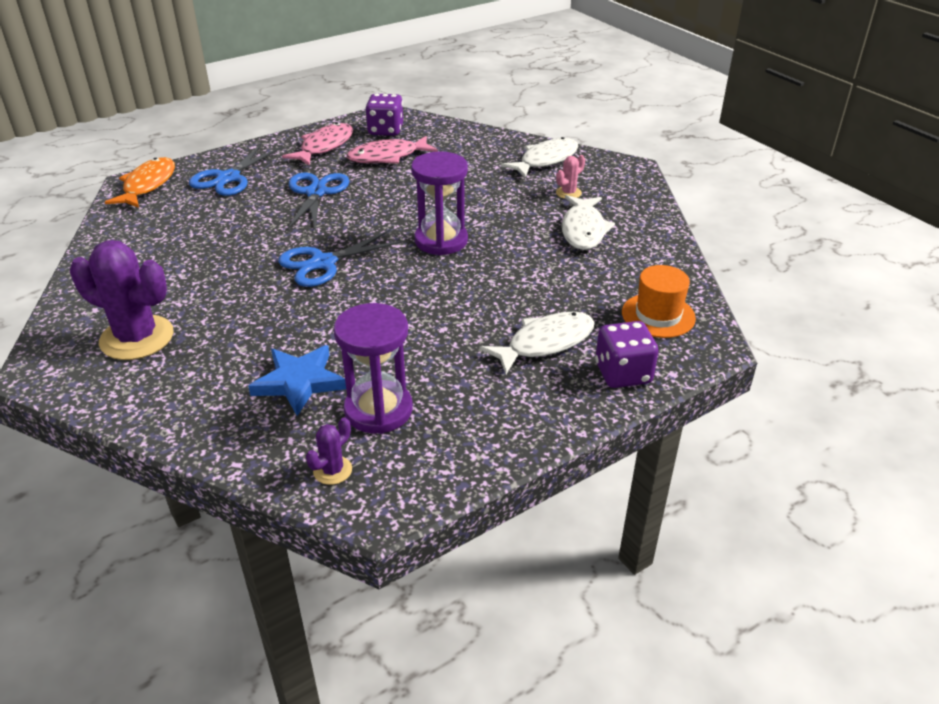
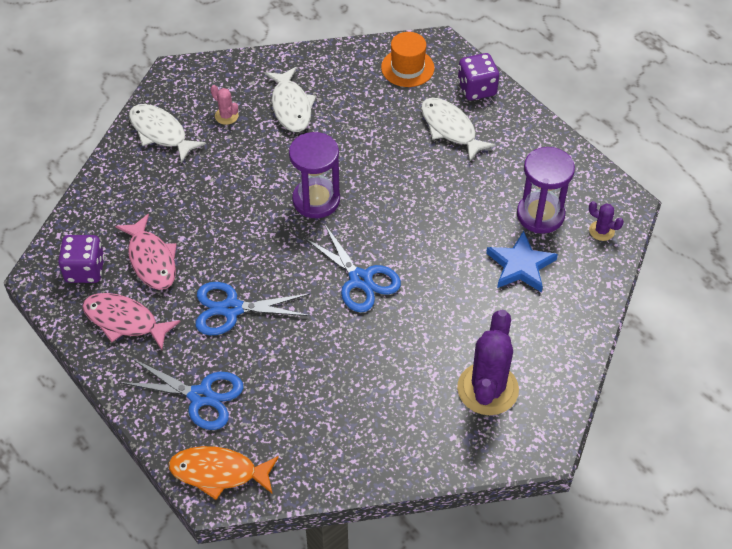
camera: 95 degrees left, 15 degrees up
white fish [562,195,615,250] -> white fish turned 75 degrees clockwise [265,67,316,132]

